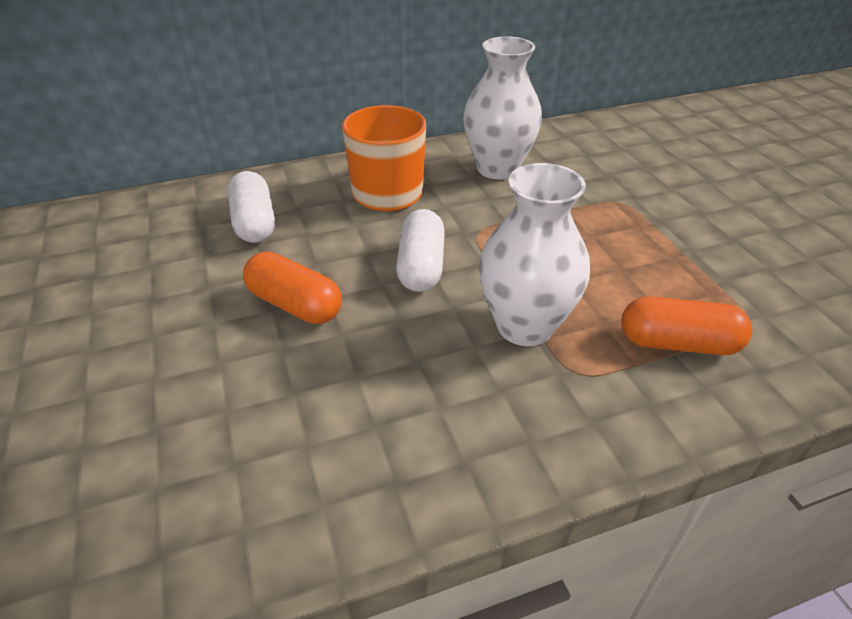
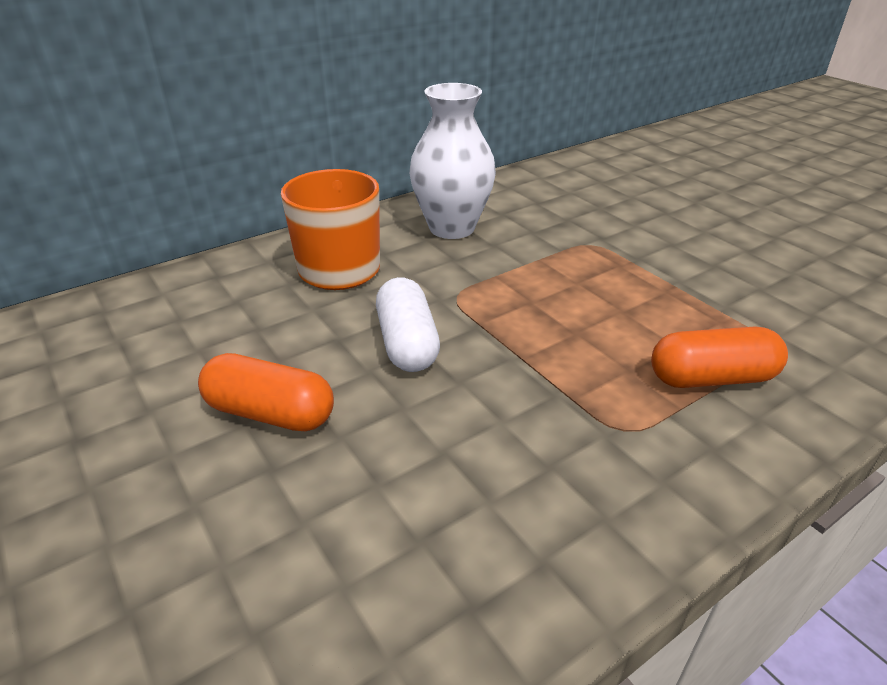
camera: 15 degrees left, 5 degrees down
white capsule [228,171,275,243] -> none
white vase [479,163,590,346] -> none

